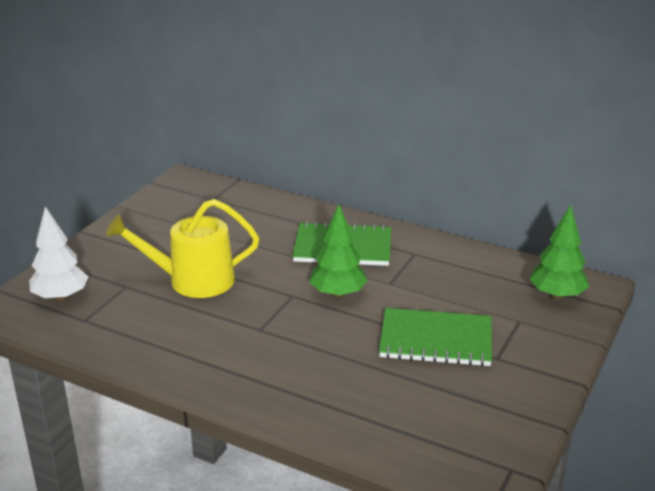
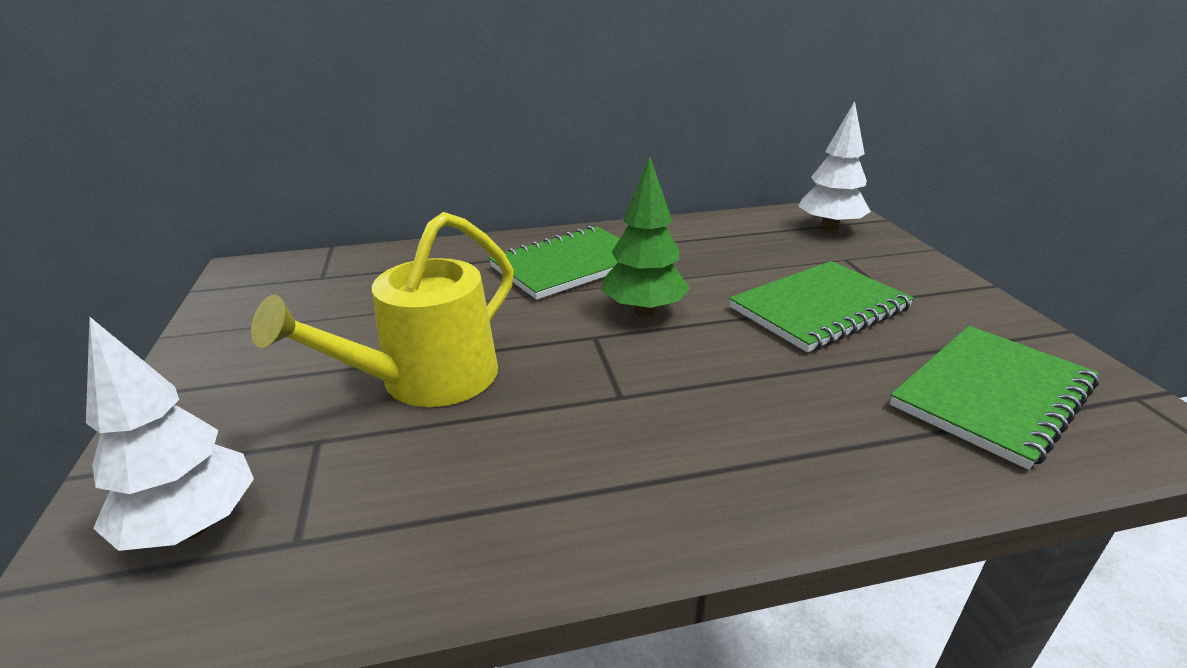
camera: 40 degrees left, 0 degrees up
green tree [529,205,589,300] -> white tree [798,101,871,232]
none -> green notebook [890,326,1099,470]

